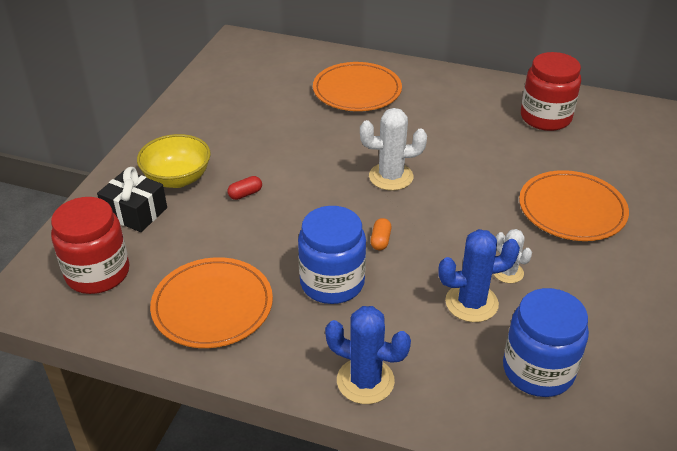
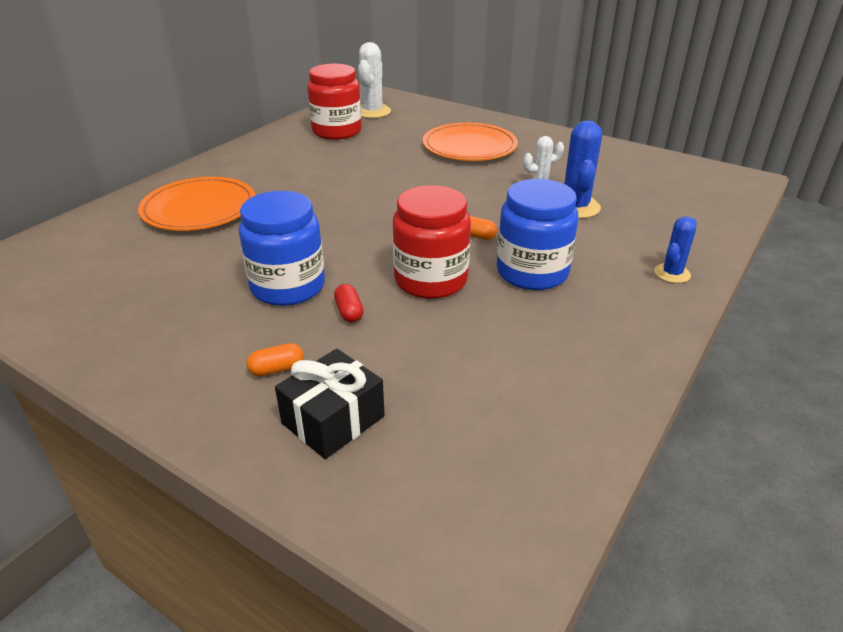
camera: 75 degrees left, 5 degrees down
red jar [51,197,129,294] -> red jar moved to [393,185,471,299]
yellow bowl [137,134,211,188] -> orange capsule [246,343,304,376]
orange plate [150,257,273,348] -> none
blue cactus [325,306,411,404] -> blue cactus [654,216,697,283], size x0.61
white cactus [360,108,427,191] -> white cactus moved to [358,42,391,118]
blue jar [503,288,589,397] -> blue jar moved to [239,191,325,306]

